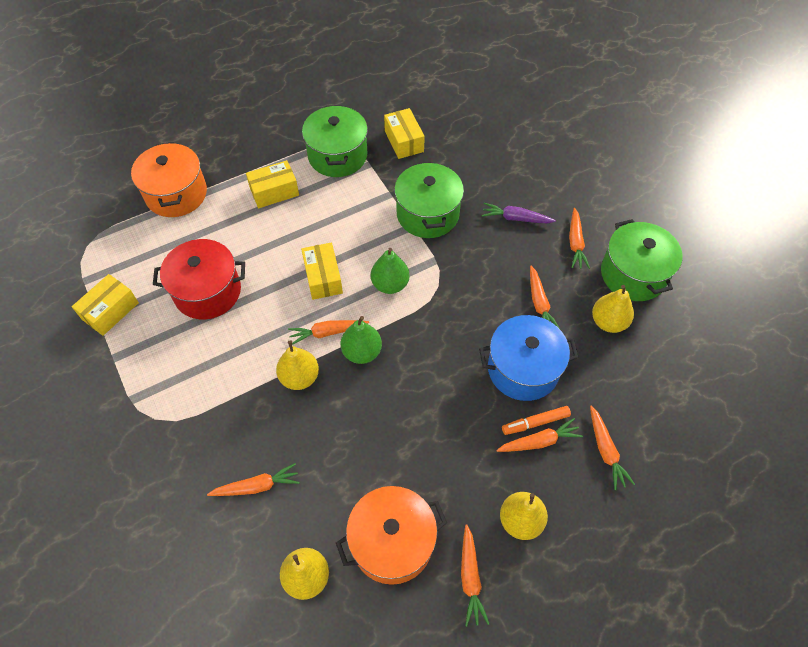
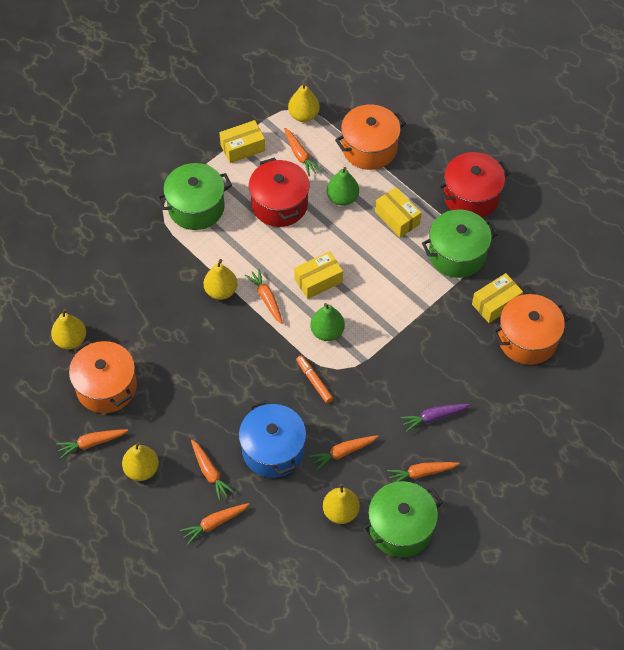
camera: 75 degrees right, 0 degrees up
yellow box [72,274,139,336] -> yellow box turned 45 degrees counterclockwise [219,120,265,163]
orange carrot [207,463,300,496] -> orange carrot moved to [284,128,322,176]
green pear [341,316,382,364] -> green pear moved to [327,167,359,206]
green pot [394,161,464,238] -> green pot moved to [157,163,232,230]
purple carrot [482,203,556,223] -> purple carrot turned 105 degrees counterclockwise [401,404,470,432]
orange marker [502,406,571,435] -> orange marker moved to [296,355,333,403]
none -> yellow pear [288,83,320,122]
none -> red pot [438,152,510,217]
none -> orange pot [493,294,571,365]

